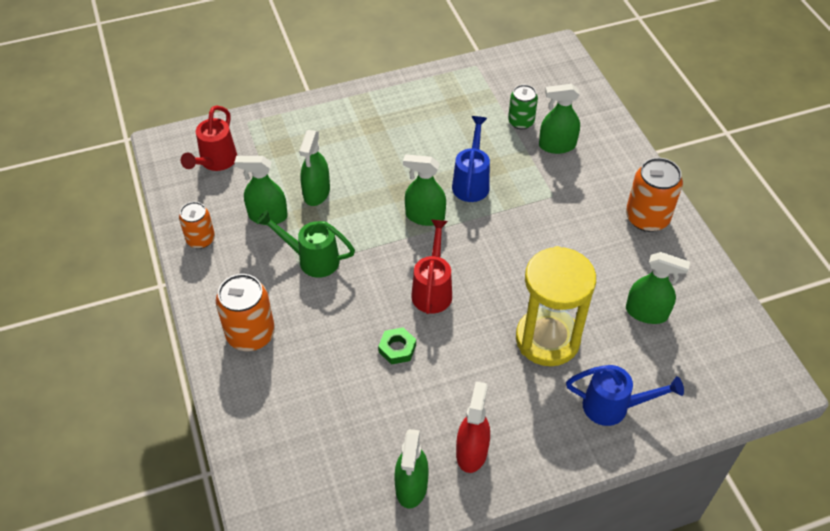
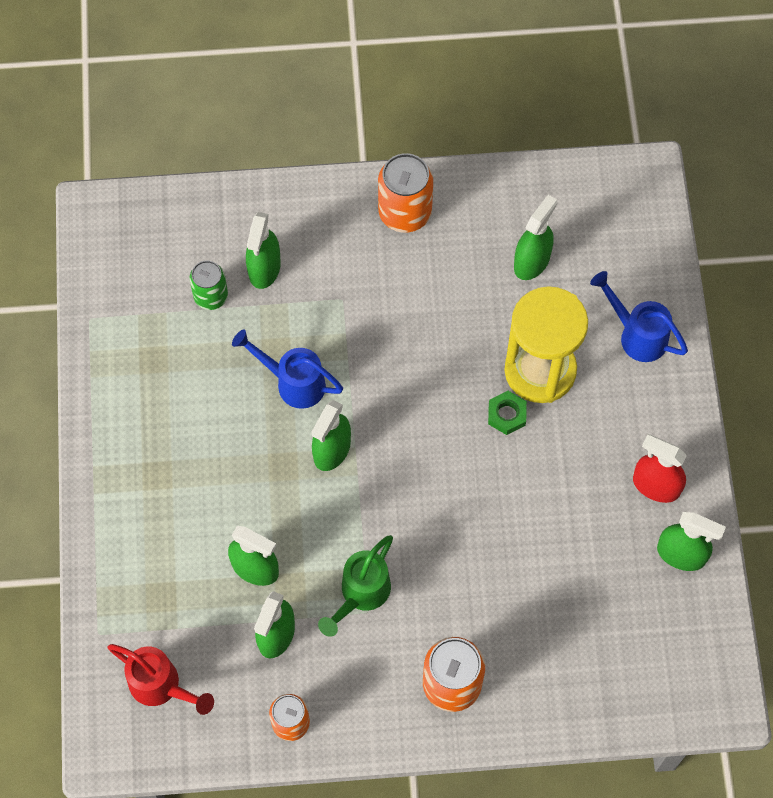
camera: 75 degrees left, 15 degrees up
green nut [378,327,416,365] -> green nut moved to [488,391,527,435]
red watering can [411,219,452,314] -> none
blue watering can [566,365,684,426] -> blue watering can turned 75 degrees counterclockwise [590,271,688,362]

